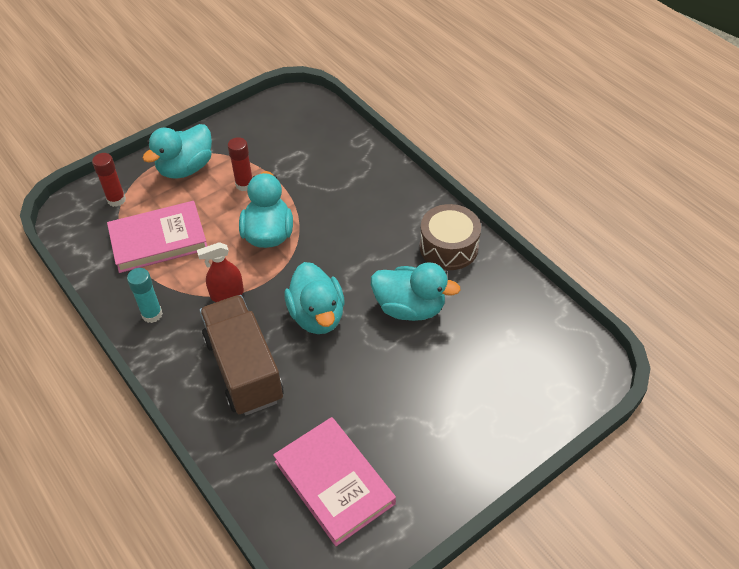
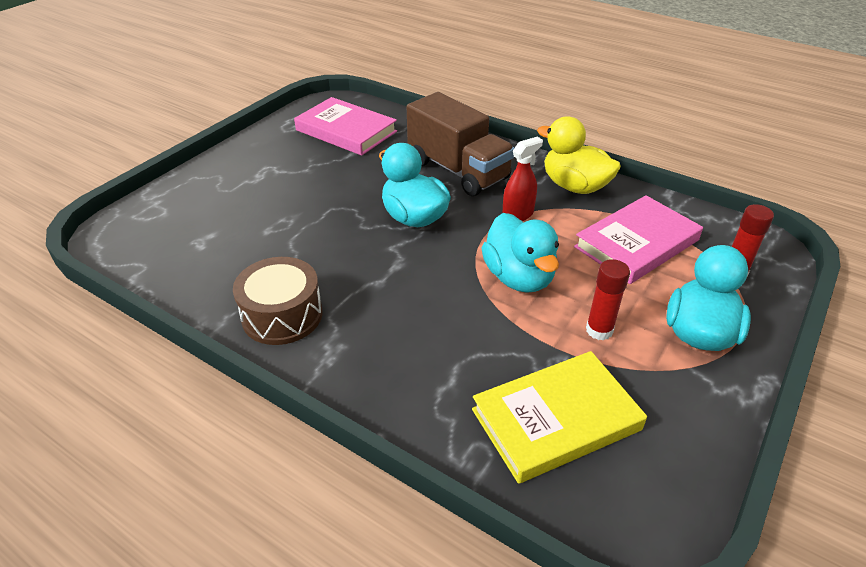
camera: 160 degrees right, 10 degrees down
turquoise glue stick [127,268,163,323] -> yellow duck [537,116,621,194]
turquoise duck [371,262,461,321] -> none
none -> yellow book [472,351,647,484]

